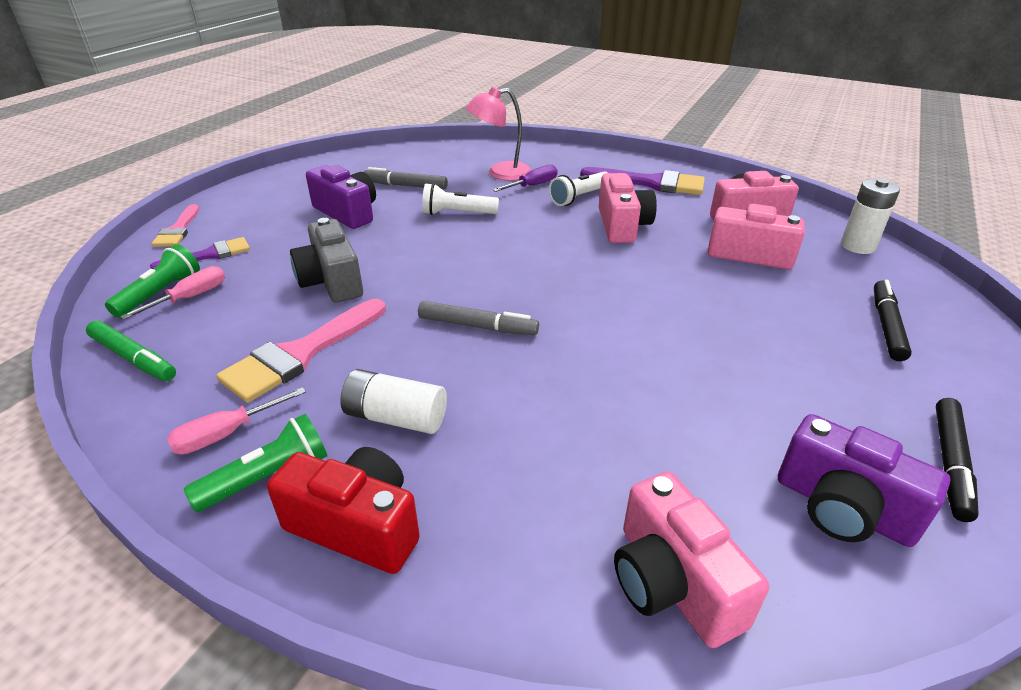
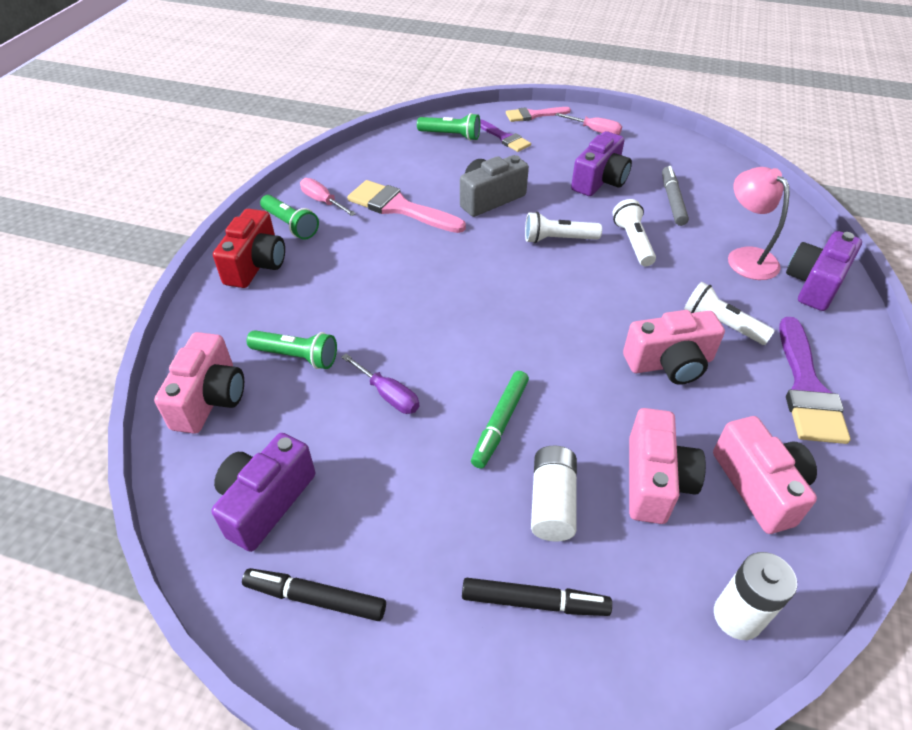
camera: 80 degrees right, 10 degrees up
green marker [86,320,176,381] -> green marker moved to [471,371,529,469]
pink screwdriver [120,266,225,320] -> pink screwdriver moved to [555,113,622,135]
white battery [340,369,447,434] -> white battery moved to [531,446,577,541]
grey marker [418,301,539,336] -> none
purple screwdriver [493,164,558,192] -> purple screwdriver moved to [341,354,419,414]
pink camera [614,471,769,648] -> pink camera turned 135 degrees clockwise [154,332,244,434]
none -> green flashlight [247,330,337,369]
none -> white flashlight [525,212,602,243]
none -> purple camera [786,231,862,311]

